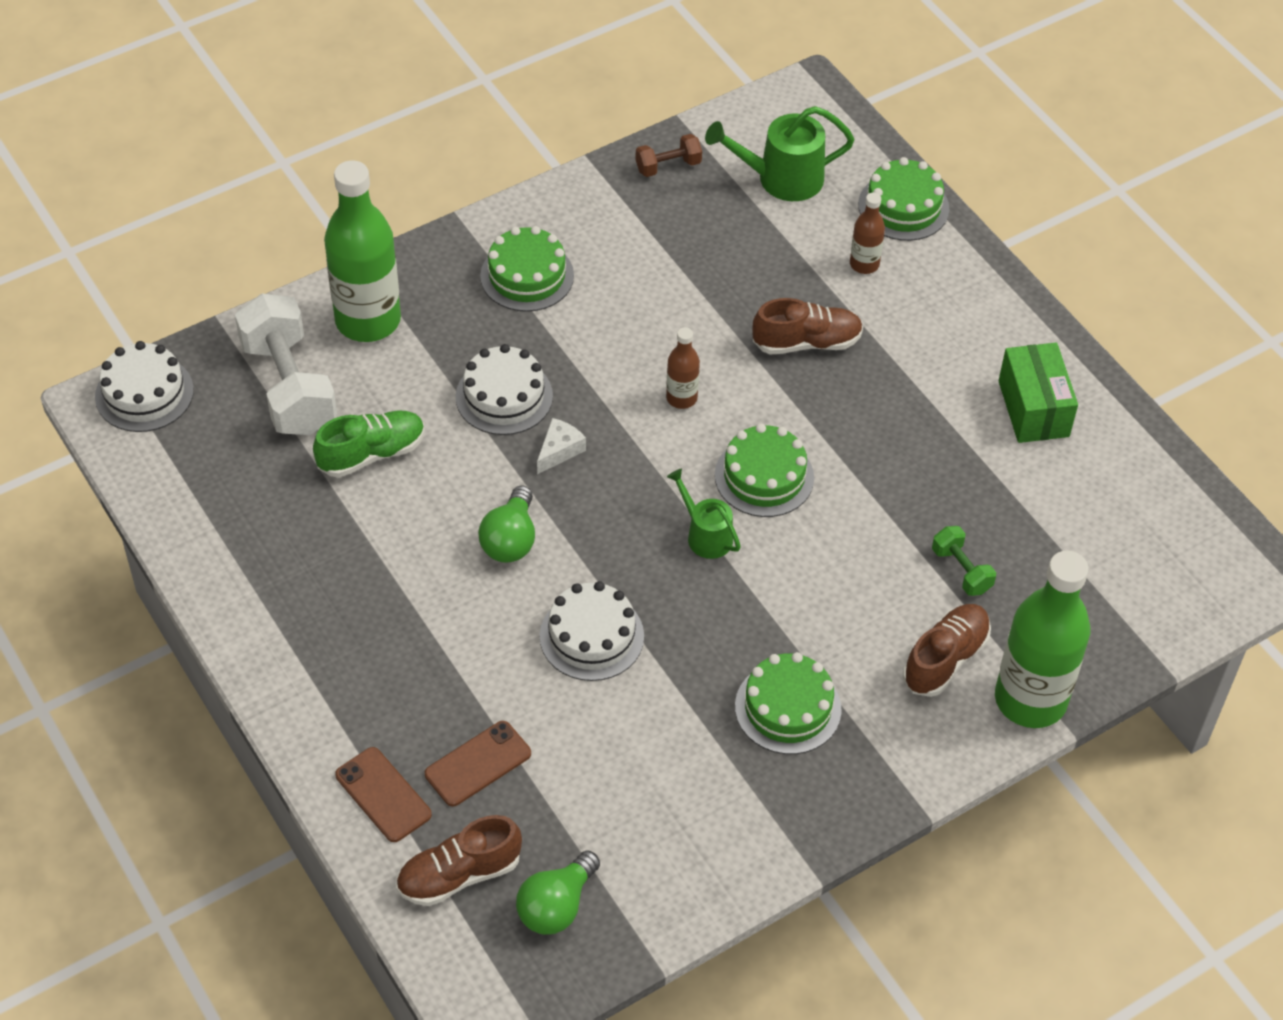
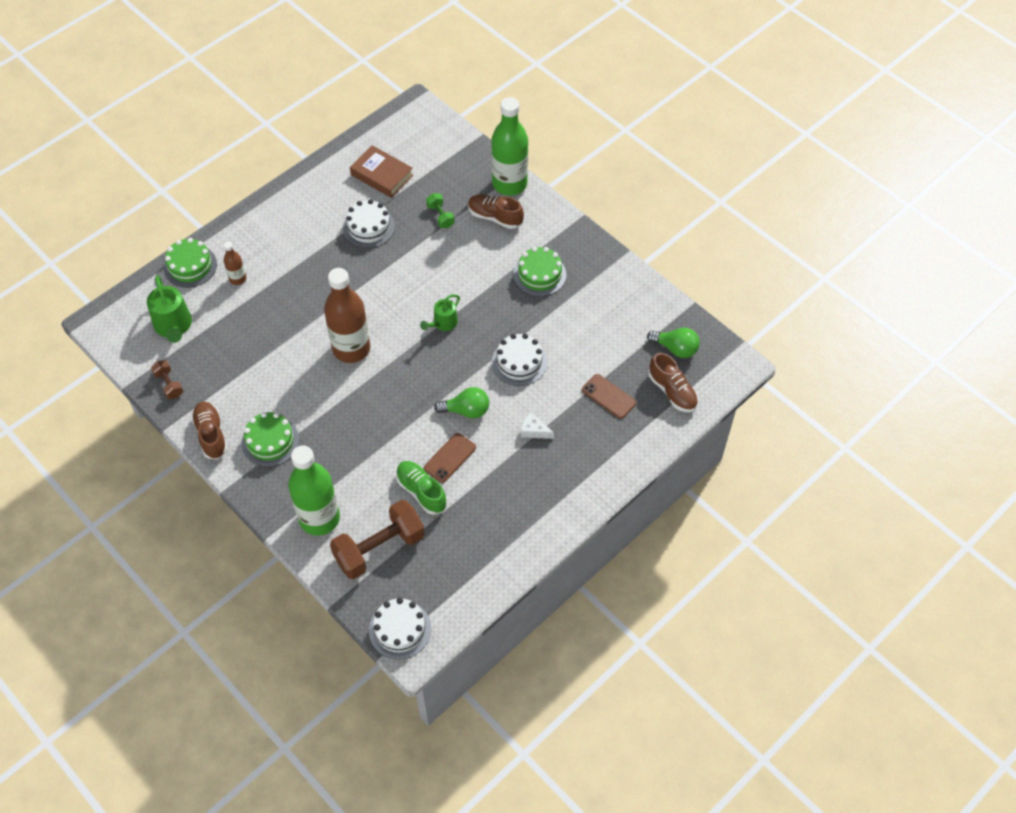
camera: 100 degrees left, 5 degrees up
white dumbbell [235,293,337,435] -> brown dumbbell [330,500,425,579]
brown phone [335,747,432,842] -> brown phone moved to [424,433,476,483]
white cake [456,344,553,435] -> white cake moved to [343,199,395,248]
white cheese [537,418,586,474] -> white cheese moved to [521,413,554,439]
brown bottle [666,327,700,409] -> brown bottle [324,268,370,363], size x2.14
green cake [715,423,814,517] -> none
brown shoe [752,298,863,355] -> brown shoe moved to [191,402,228,459]
green dumbbell [932,526,996,596] -> green dumbbell turned 75 degrees counterclockwise [426,193,455,228]
green box [998,343,1078,443] -> none
none -> brown book [350,145,413,198]

